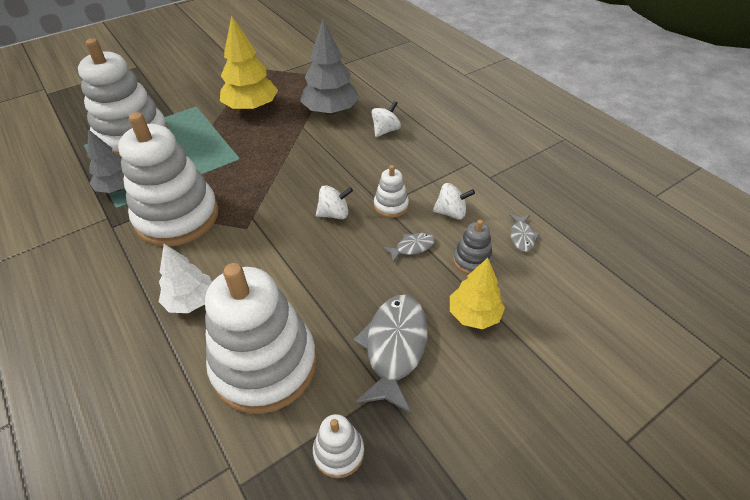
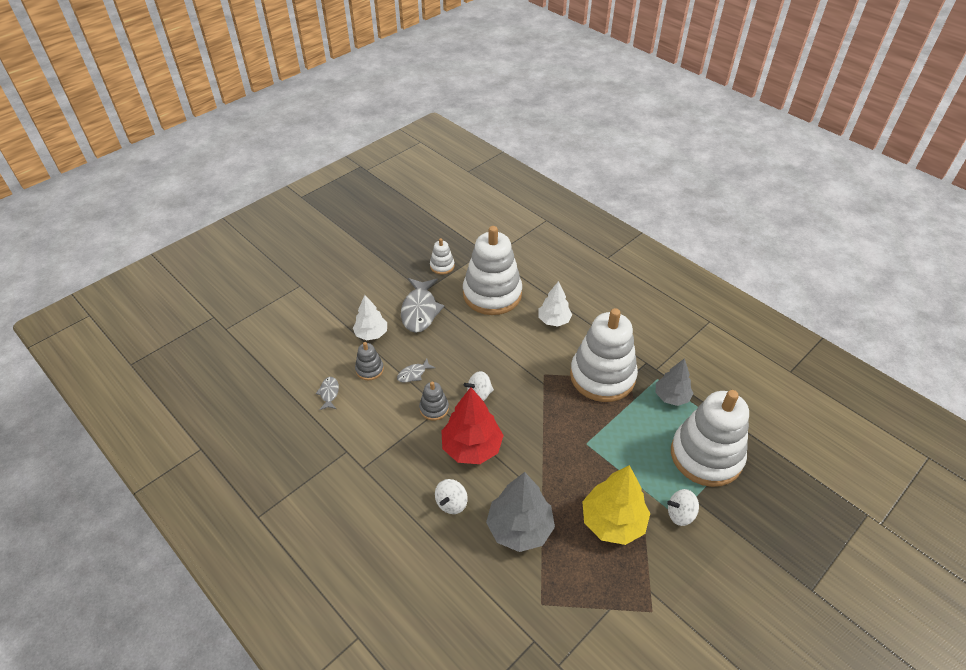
camera: 170 degrees right, 0 degrees up
white stacking toy [374,165,409,218] -> grey stacking toy [419,381,449,421]
white spinning top [433,183,475,220] -> white spinning top moved to [667,489,699,526]
yellow tree [450,258,505,329] -> white tree [353,295,387,341]
none -> red tree [441,387,504,464]

